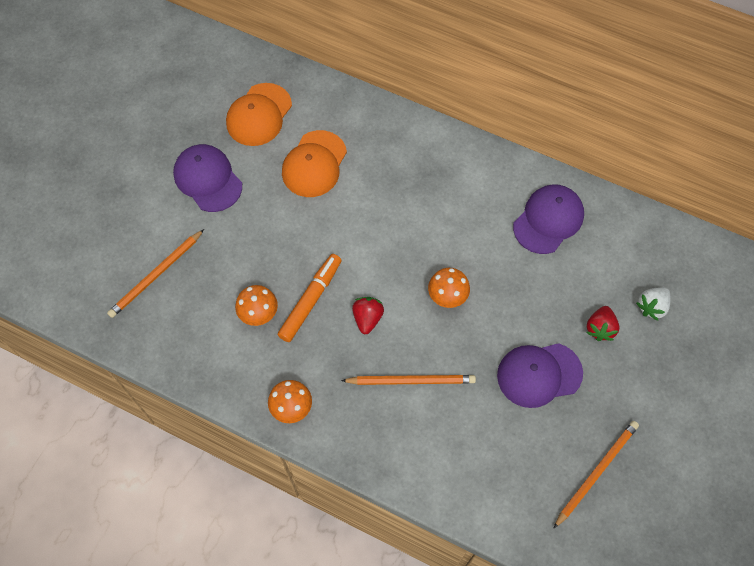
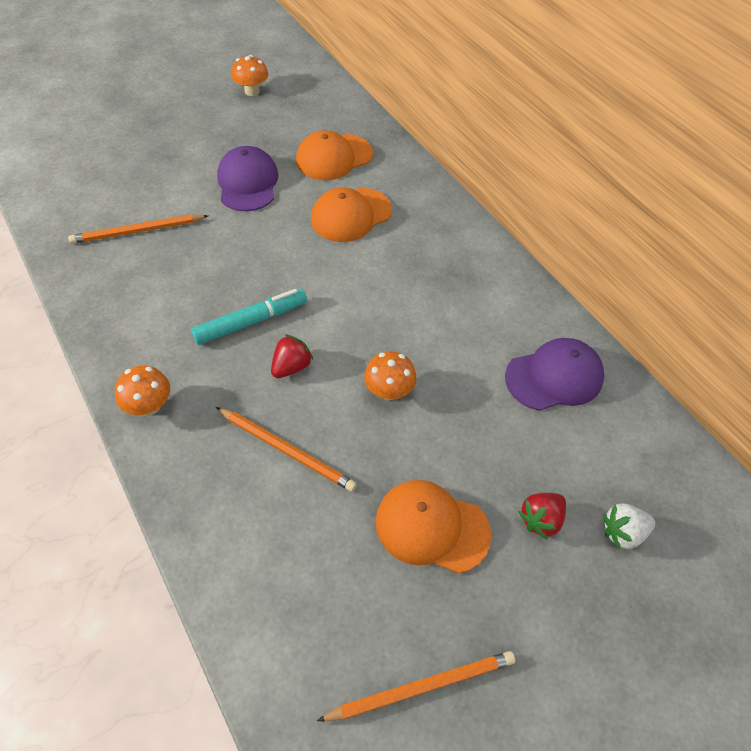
camera: 30 degrees right, 10 degrees down
orange mushroom [235,285,278,326] -> orange mushroom moved to [231,55,268,96]
orange marker [278,254,342,342] -> turquoise marker [191,289,307,345]
purple cap [497,343,583,408] -> orange cap [376,480,491,574]

